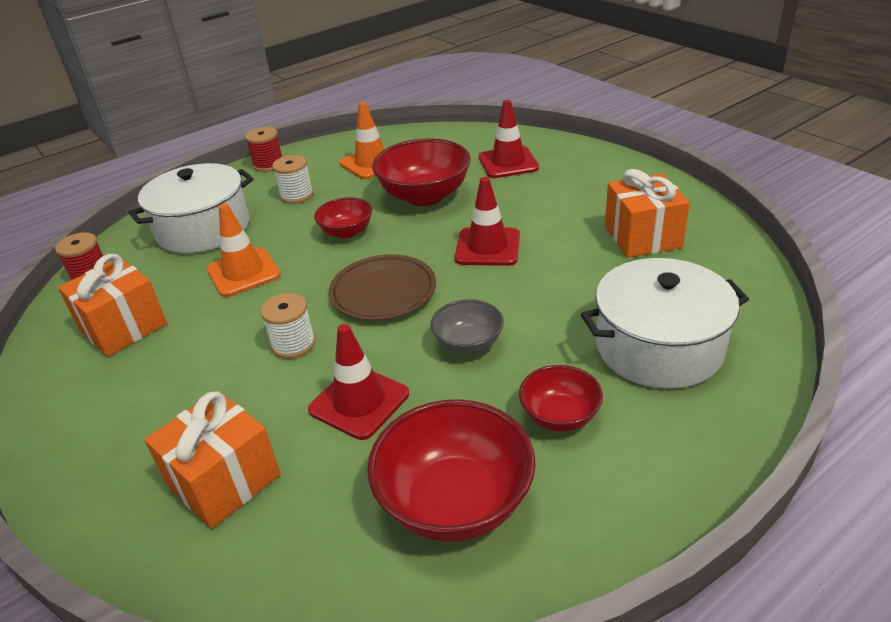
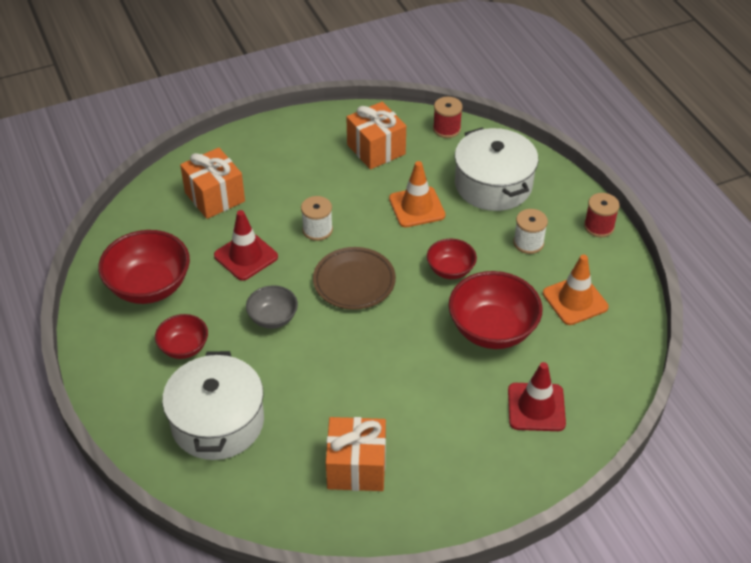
camera: 100 degrees right, 10 degrees up
red traffic cone [455,177,520,266] -> none

